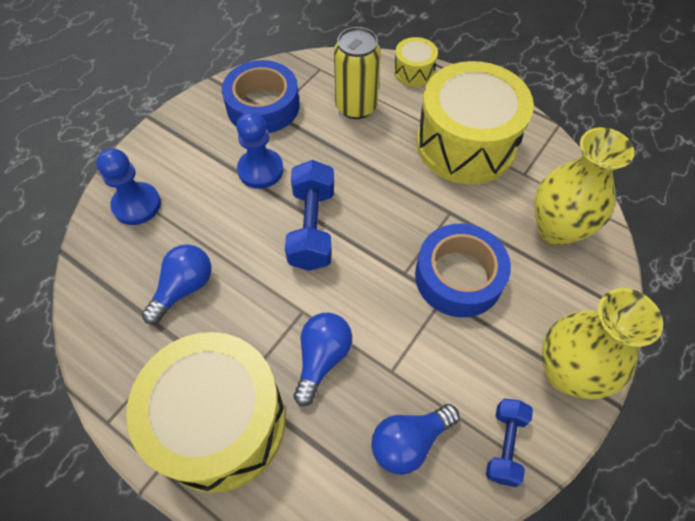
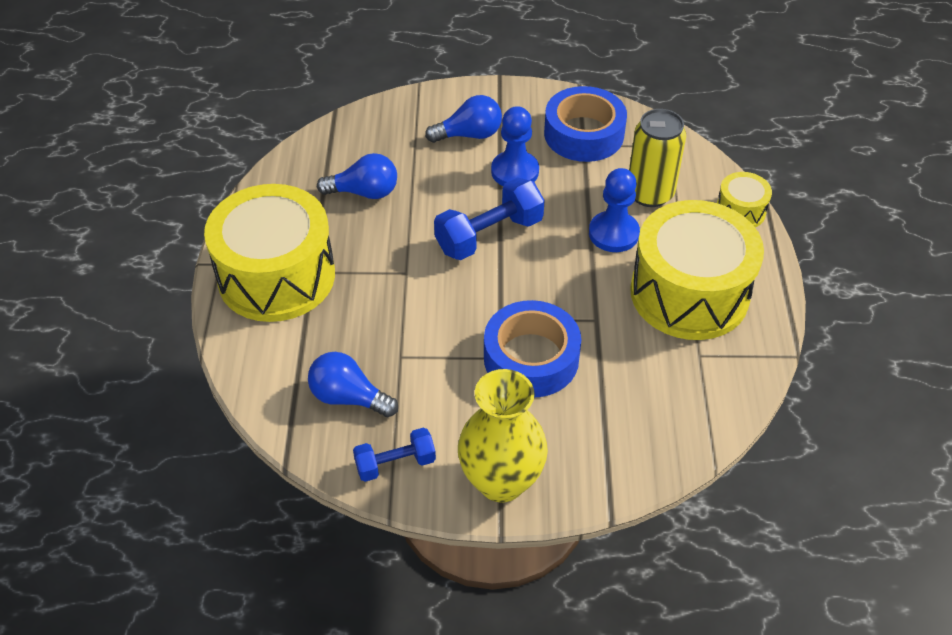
camera: 55 degrees right, 10 degrees down
blue pawn [96,148,161,225] -> blue pawn moved to [589,168,640,252]
blue light bulb [293,313,352,406] -> blue light bulb moved to [425,95,502,143]
yellow vase [534,127,635,246] -> none

